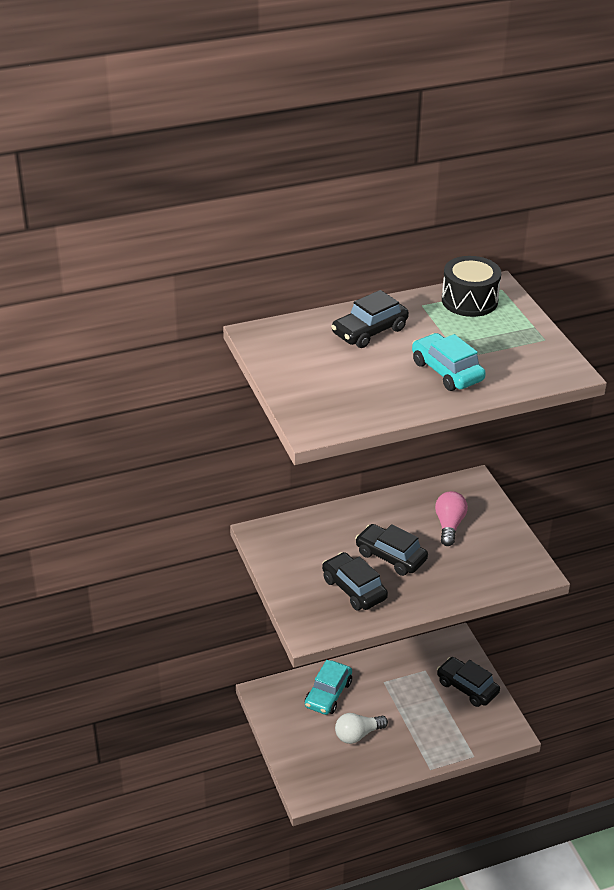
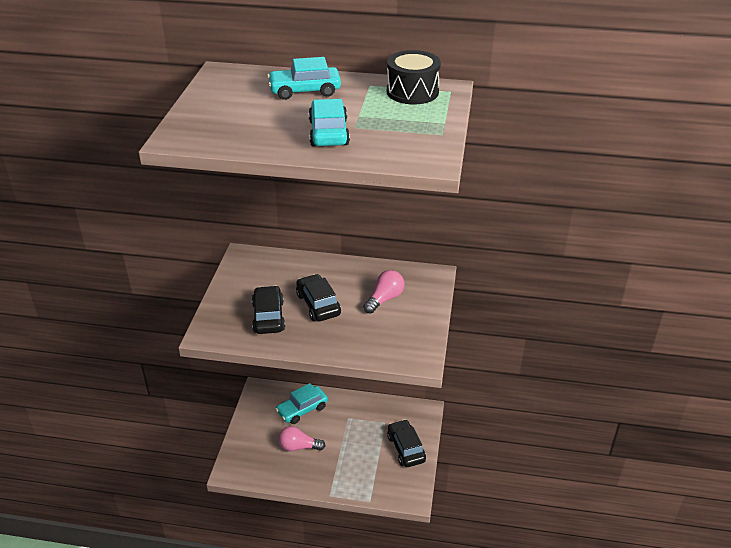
camera: 30 degrees right, 0 degrees up
black car [331,290,409,348] -> turquoise car [267,57,341,100]
white light bulb [335,713,388,744] -> pink light bulb [278,426,325,451]

